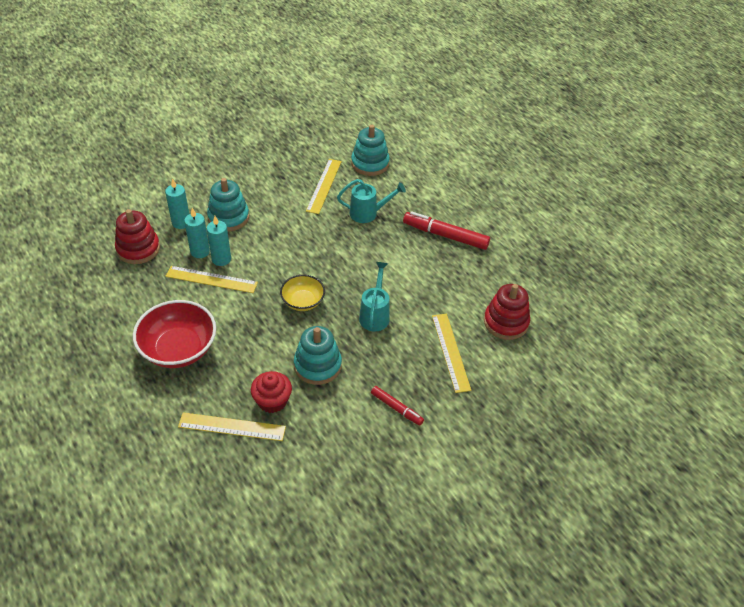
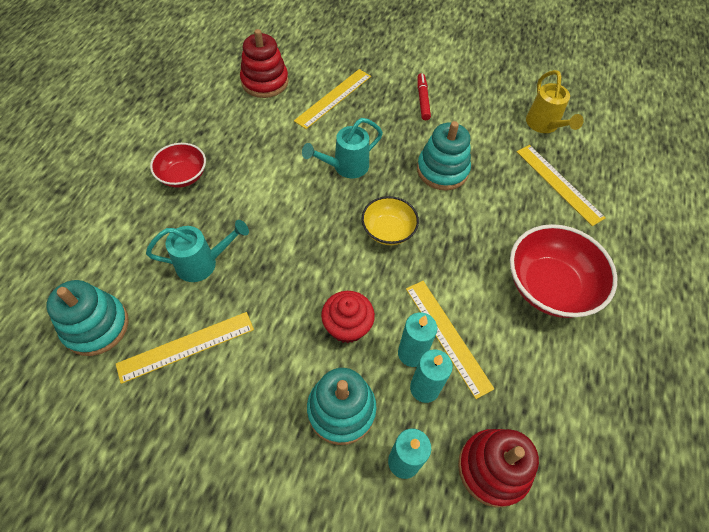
camera: 130 degrees left, 10 degrees up
red cupcake [251,371,292,413] -> red cupcake moved to [321,291,375,343]
turquoise watering can [337,179,406,223] -> turquoise watering can turned 120 degrees clockwise [146,220,249,282]
red marker [403,211,490,250] -> red bowl [150,143,206,188]
none -> yellow watering can [526,70,584,133]

